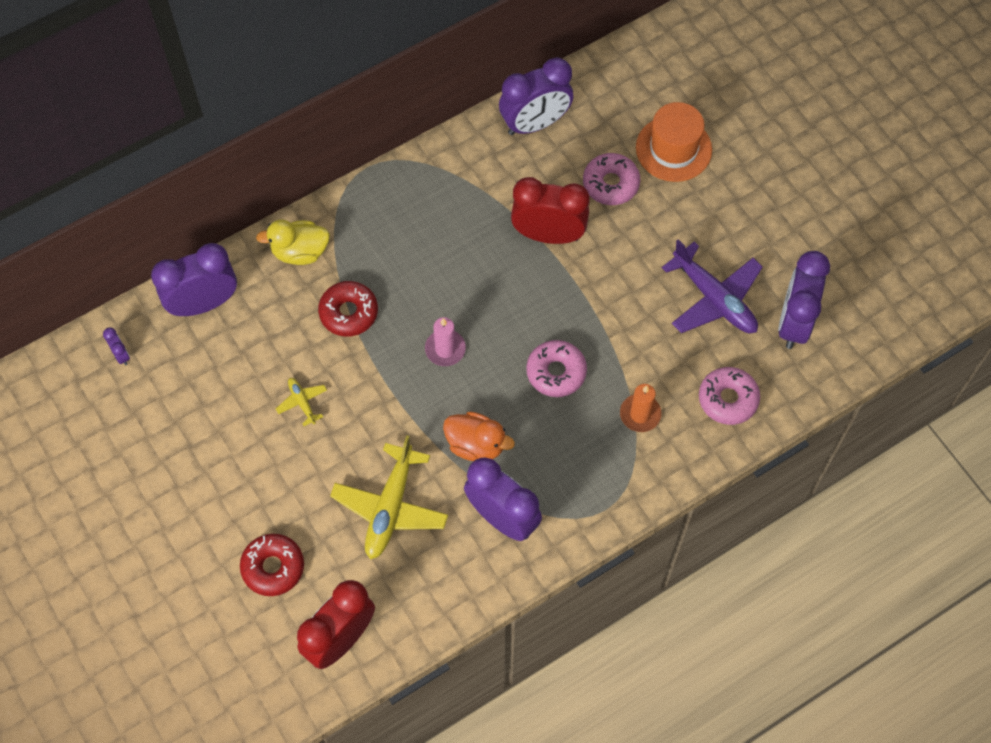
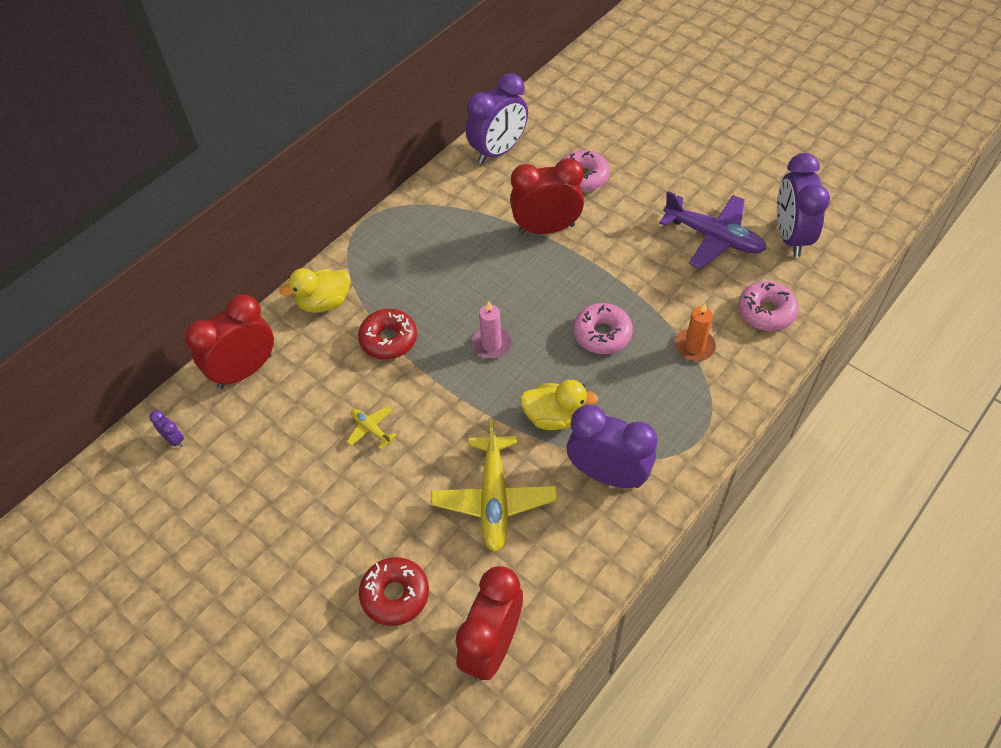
camera: 15 degrees left, 10 degrees down
purple clock [151,243,237,316] -> red clock [185,295,274,389]
orange duck [443,411,515,461] -> yellow duck [520,380,598,430]
orange hat [636,102,712,182] -> none

